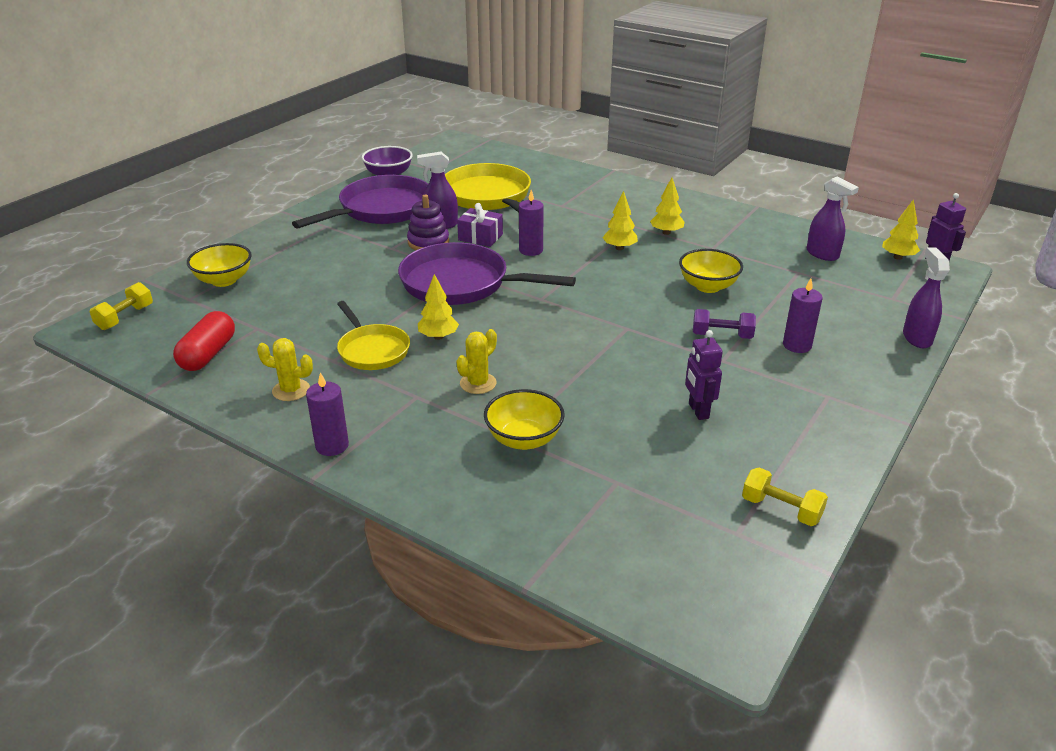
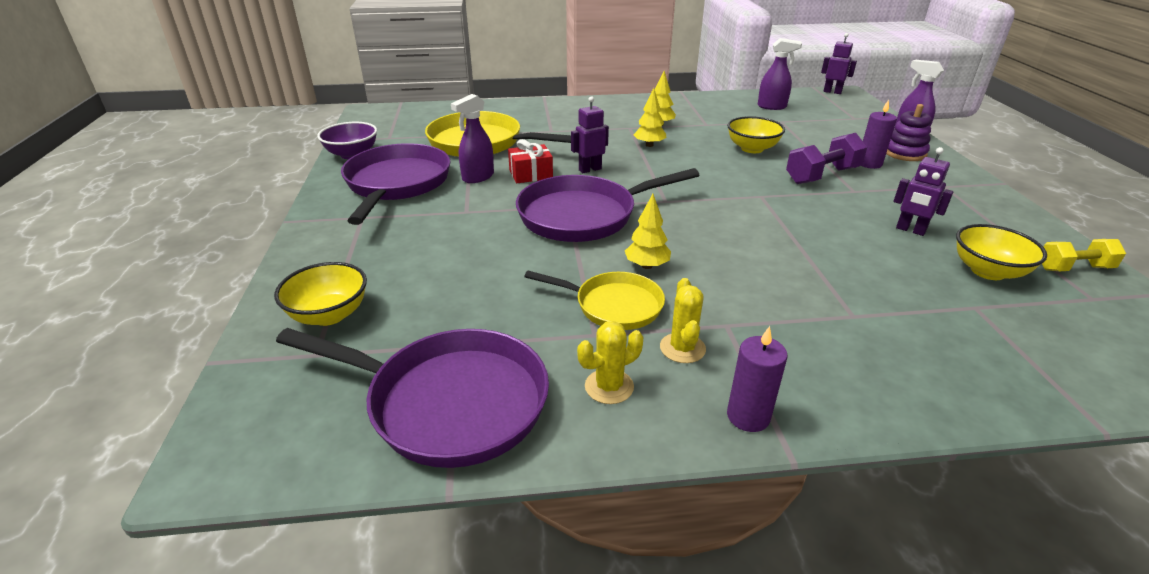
camera: 40 degrees left, 0 degrees up
yellow dumbbell [90,282,153,330] -> none
red capsule [173,311,235,371] -> purple pan [276,328,549,468]
purple stacking toy [407,195,449,250] -> purple stacking toy moved to [886,104,932,161]
purple gift [457,203,503,247] -> red gift [508,139,553,183]
yellow cactus [457,329,497,394] -> yellow cactus moved to [660,278,706,363]
yellow bowl [484,389,565,450] -> yellow bowl moved to [956,224,1047,280]
purple candle [519,190,544,256] -> purple robot [571,96,609,173]
purple dumbbell [693,309,756,339] -> purple dumbbell [786,133,867,184], size x1.50
yellow tree [882,199,920,260] -> none

